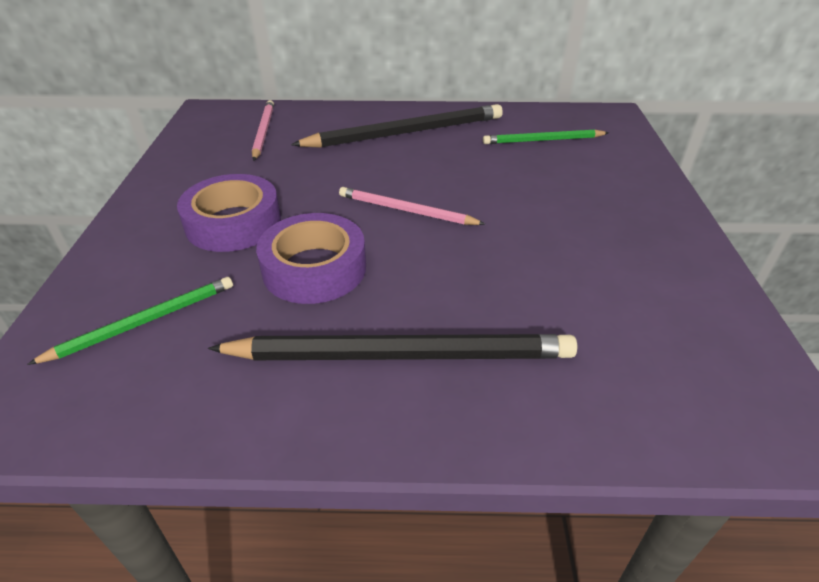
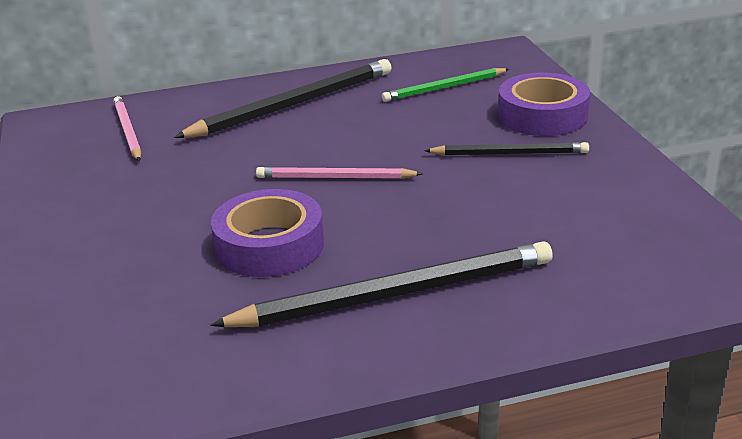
camera: 15 degrees left, 10 degrees down
green pencil [27,277,233,365] -> none
purple tape [177,174,281,252] -> purple tape moved to [498,73,590,136]
none -> black pencil [424,142,589,156]

